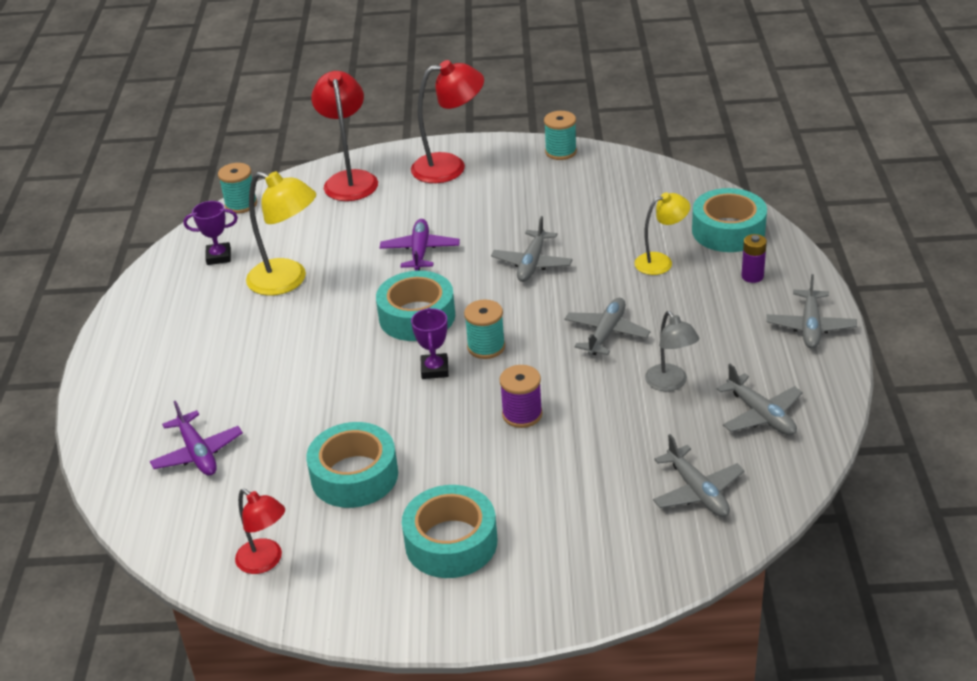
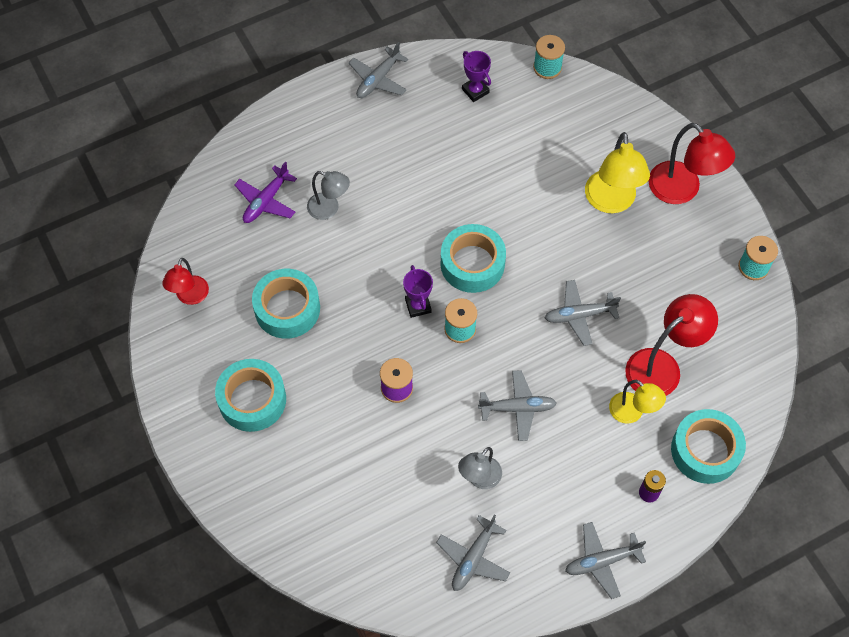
camera: 60 degrees right, 25 degrees up
yellow lamp [246,171,316,296] -> yellow lamp moved to [585,132,650,213]
red lamp [311,71,378,201] -> red lamp moved to [625,294,718,396]
purple plane [380,219,460,271] -> none
purple trophy [411,308,449,379] -> purple trophy turned 75 degrees counterclockwise [403,265,433,318]
grey plane [653,434,745,517] -> grey plane moved to [349,42,408,98]
none -> grey lamp [307,171,350,220]

